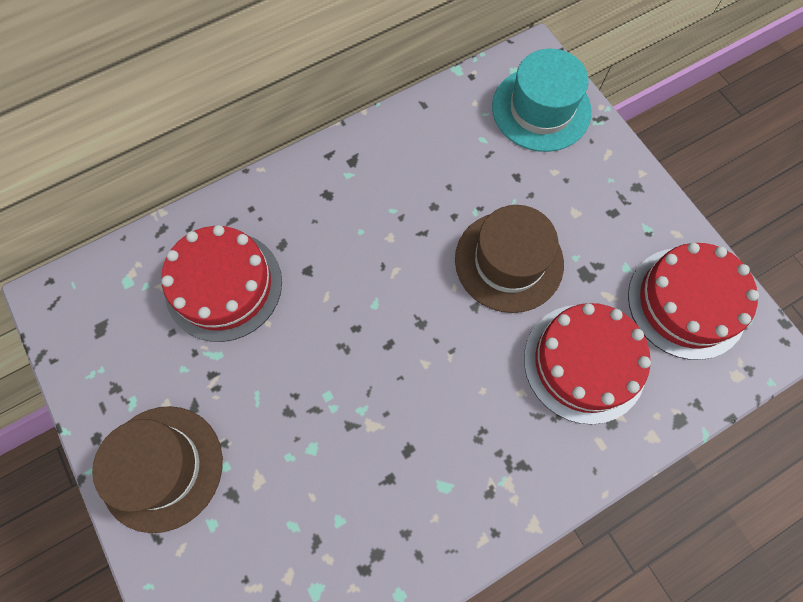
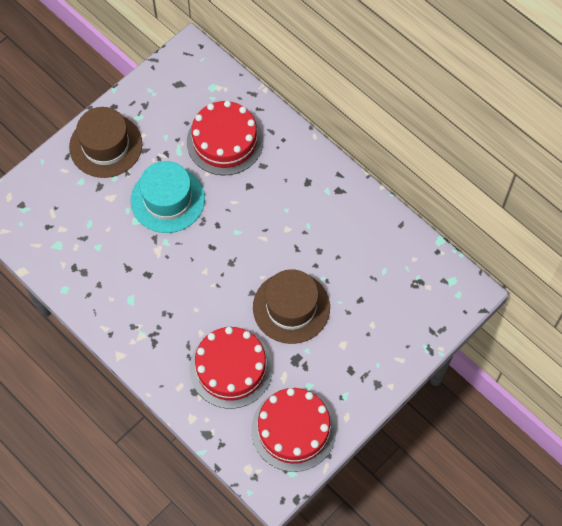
camera: 75 degrees right, 5 degrees down
turquoise hat [492,48,592,152] -> turquoise hat moved to [131,161,205,233]

